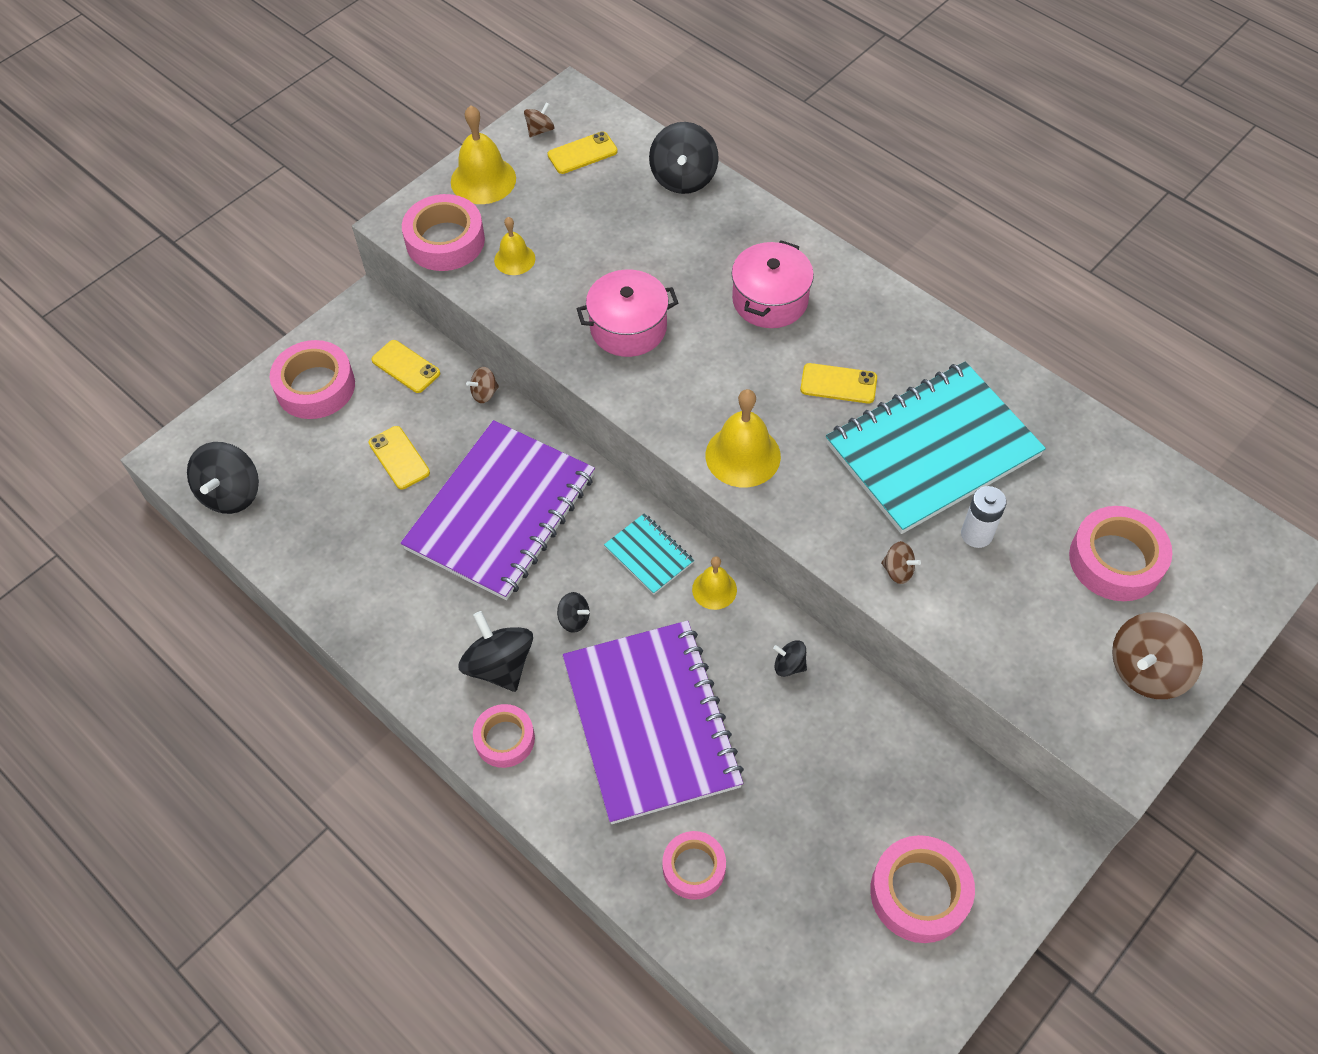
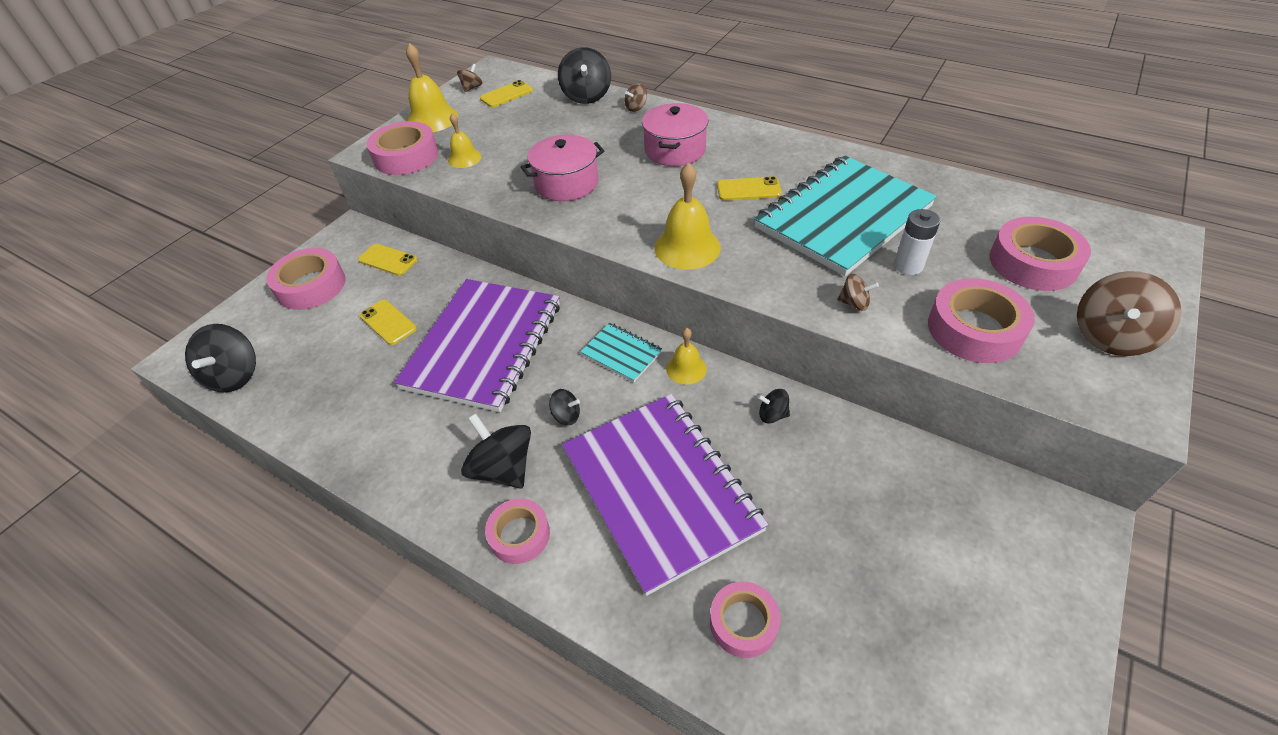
camera: 10 degrees left, 10 degrees down
brown spinning top [466,367,499,403] -> brown spinning top moved to [624,83,647,112]
pink tape [870,835,975,943] -> pink tape moved to [928,278,1035,363]

